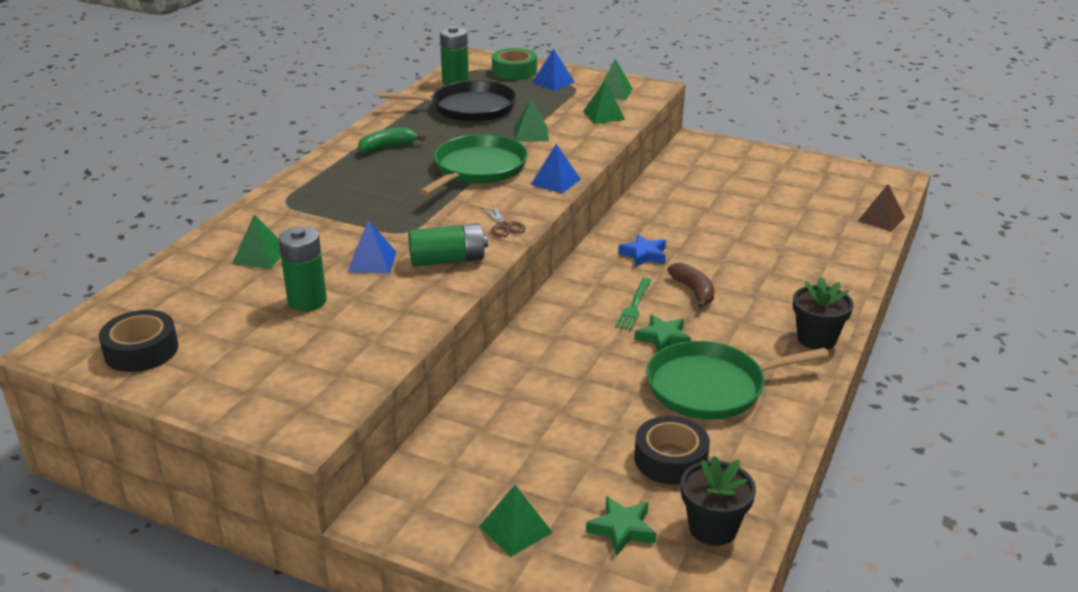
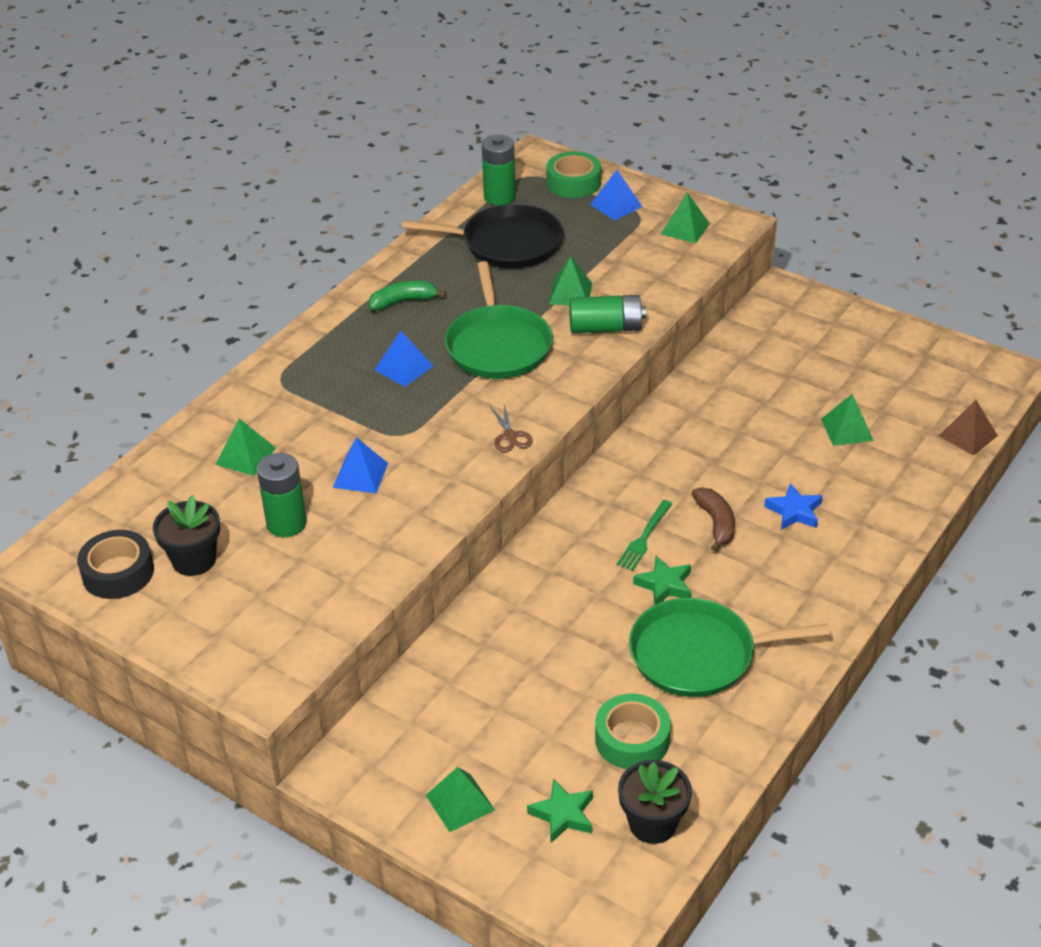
camera: 10 degrees right, 10 degrees up
green battery [408,224,488,267] -> green battery moved to [569,295,646,333]
green pan [419,134,528,196] -> green pan turned 135 degrees clockwise [445,261,553,379]
blue pyramid [531,144,581,194] -> blue pyramid moved to [375,331,433,387]
green pyramid [583,81,625,124] -> green pyramid moved to [821,394,874,446]
blue star [618,234,666,267] -> blue star moved to [764,483,822,530]
black tape [634,416,710,484] -> green tape [595,694,671,769]
black flower pot [793,277,854,350] -> black flower pot moved to [153,495,220,576]

